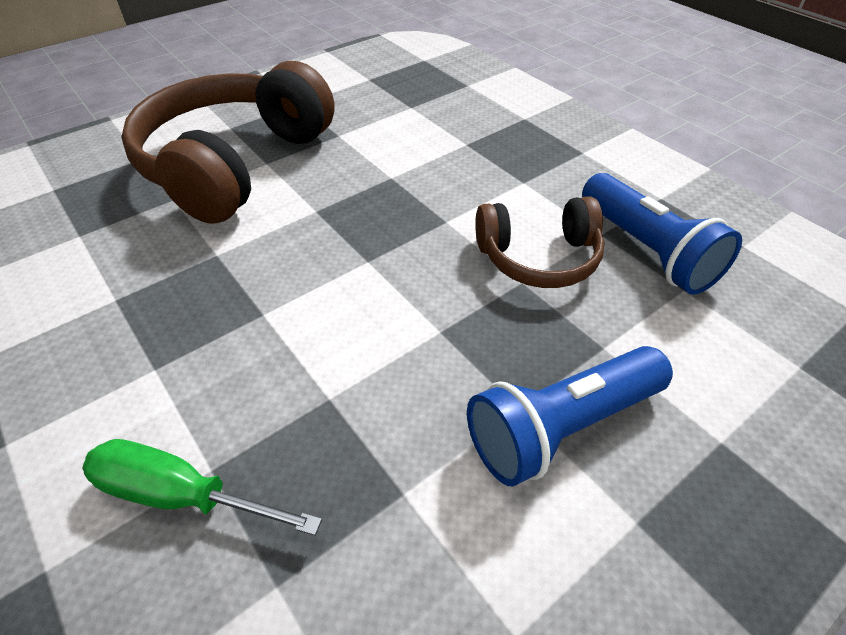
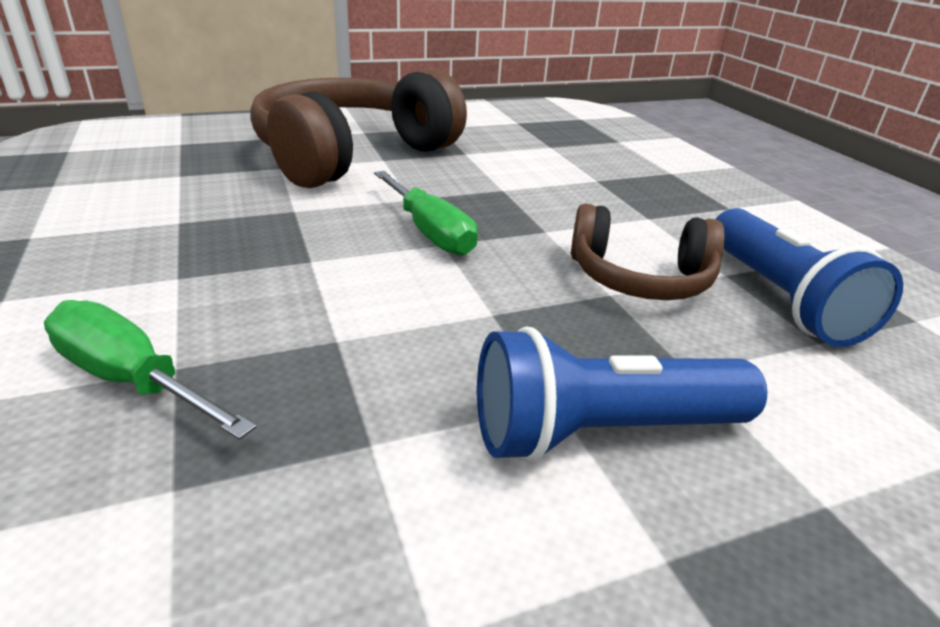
camera: 15 degrees right, 15 degrees down
none -> green screwdriver [374,171,478,256]

